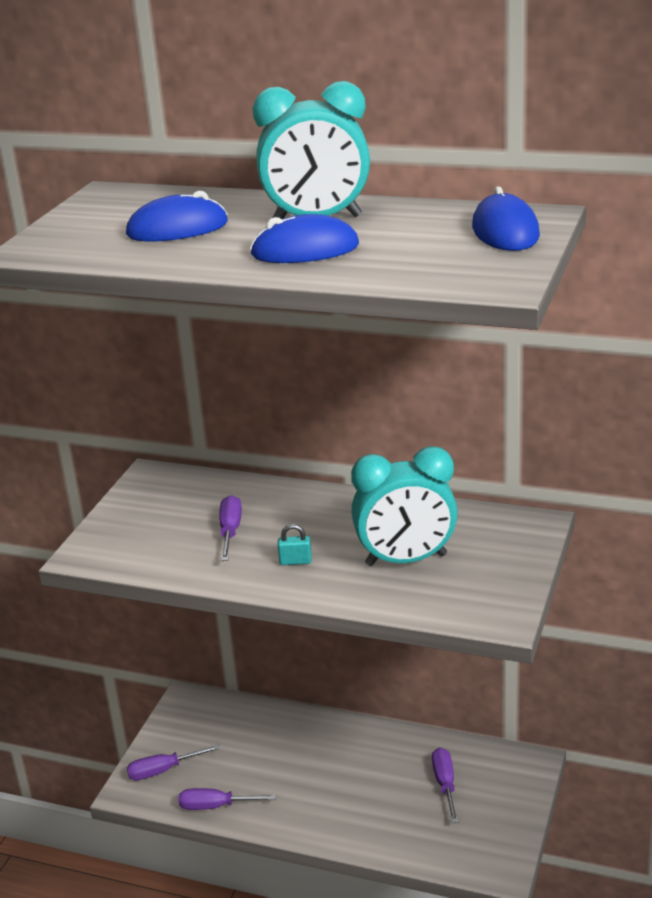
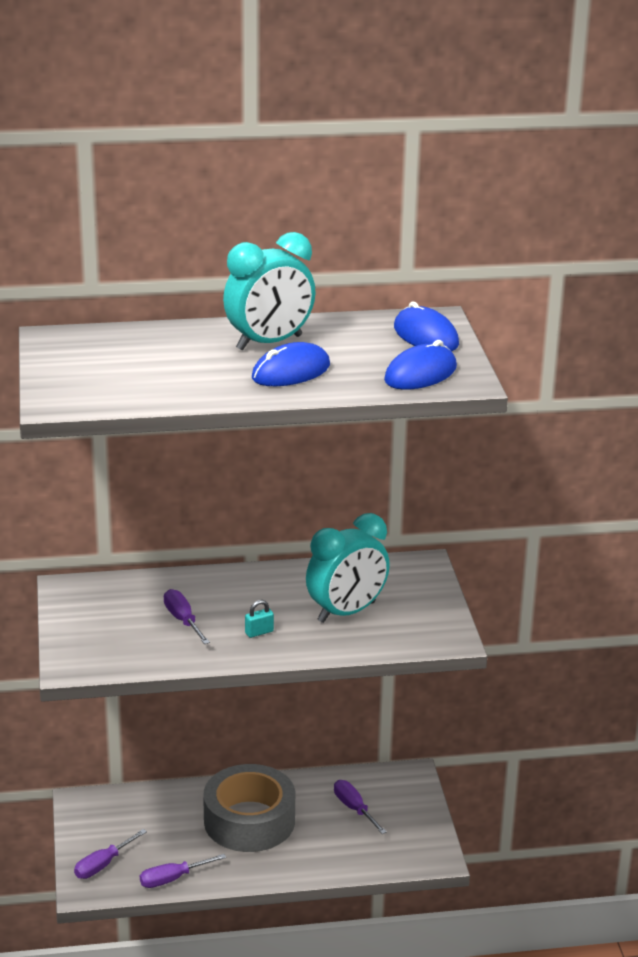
camera: 30 degrees left, 0 degrees up
blue mouse [126,191,228,241] -> blue mouse moved to [384,340,457,390]
none -> grey tape [203,764,295,852]

